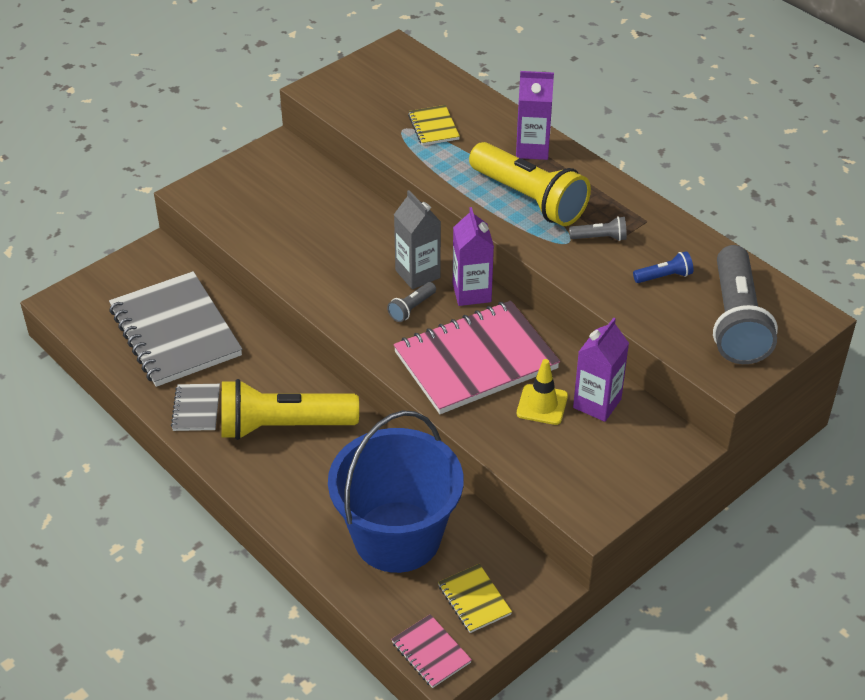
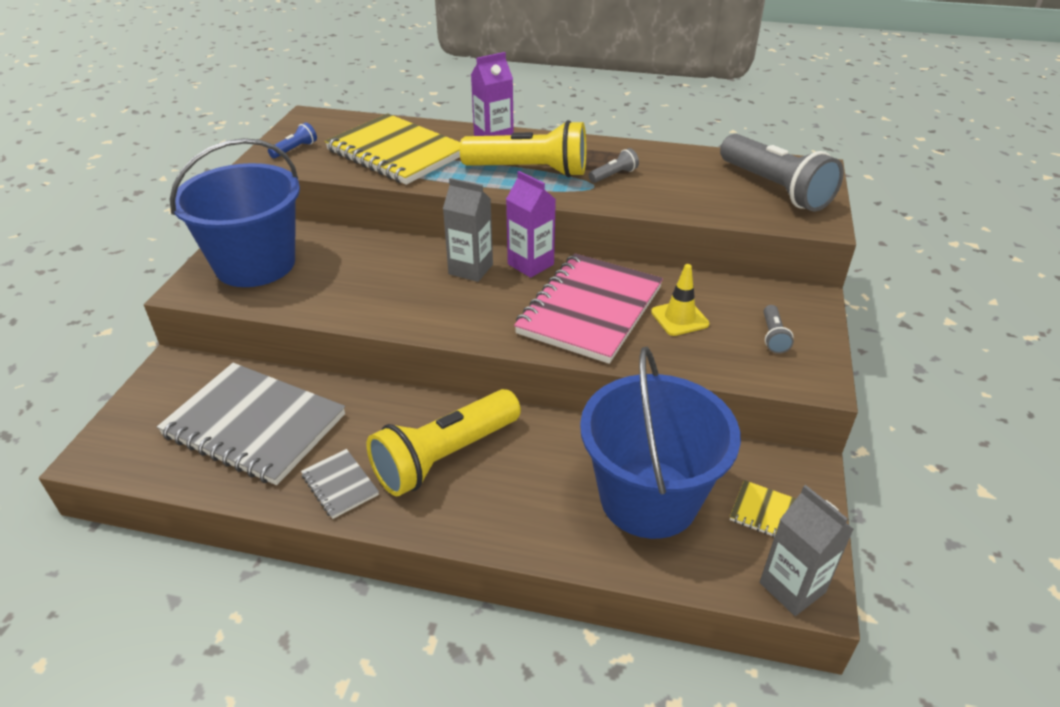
camera: 35 degrees left, 5 degrees down
grey flashlight [387,282,436,322] -> grey flashlight moved to [764,305,794,353]
pink notebook [391,614,472,688] -> grey carton [760,485,854,616]
yellow notebook [408,105,460,146] -> yellow notebook [325,113,460,185], size x2.26
purple carton [573,317,629,422] -> none
blue flashlight [633,251,693,283] -> blue flashlight moved to [268,123,317,158]
none -> blue bucket [170,138,300,287]

